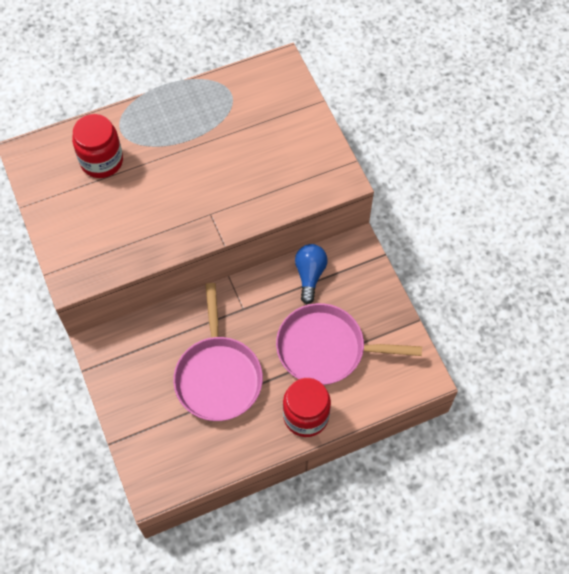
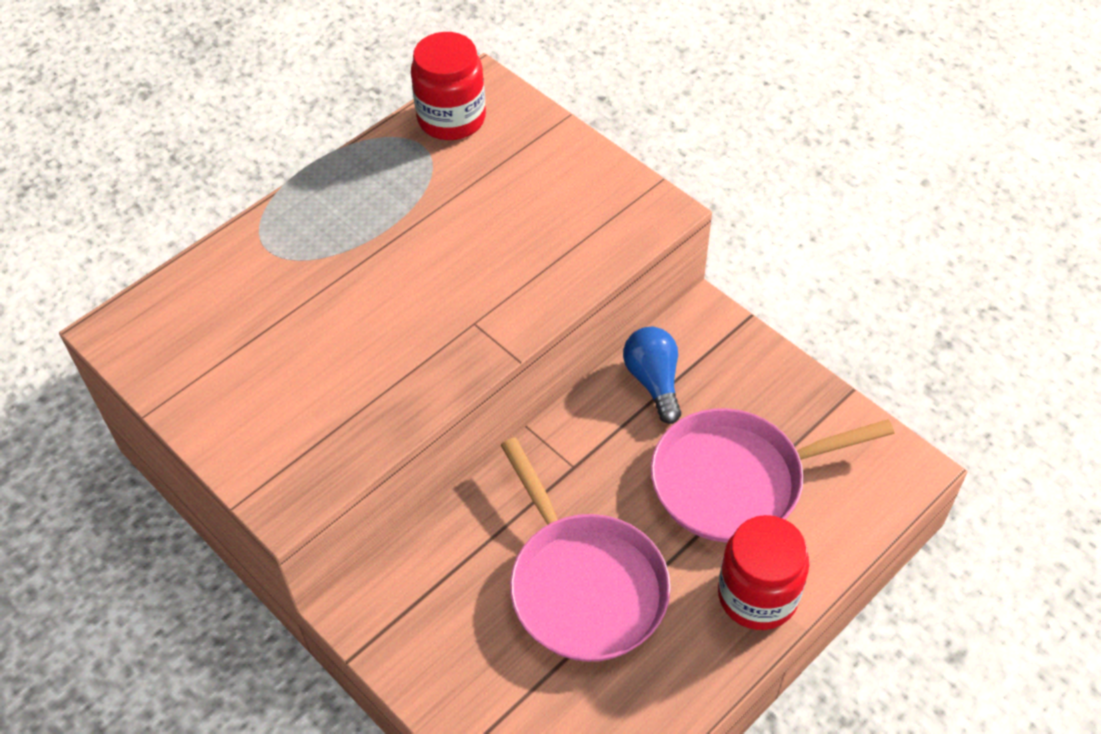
camera: 20 degrees left, 10 degrees down
red jar [72,114,123,178] -> red jar moved to [411,32,486,140]

